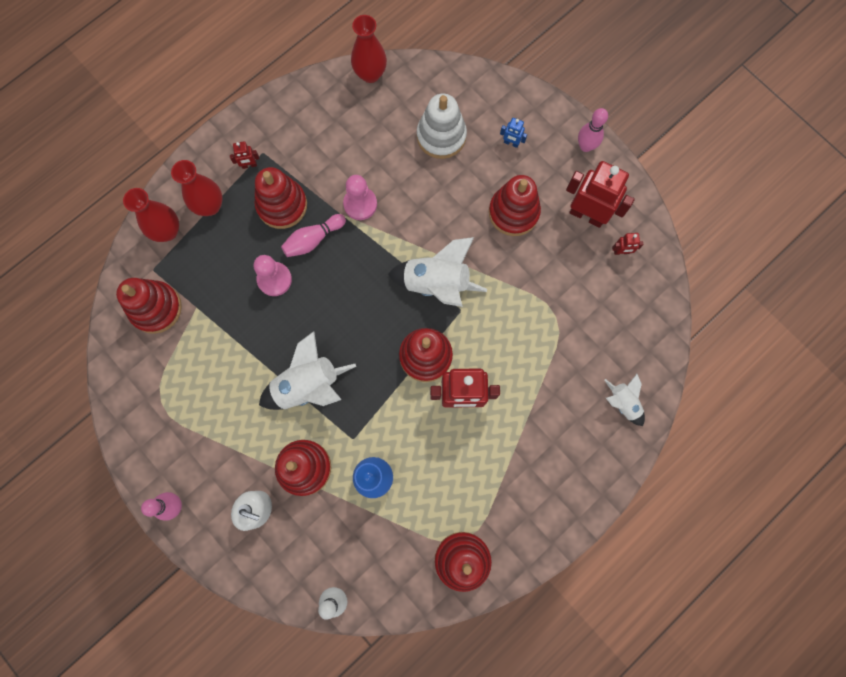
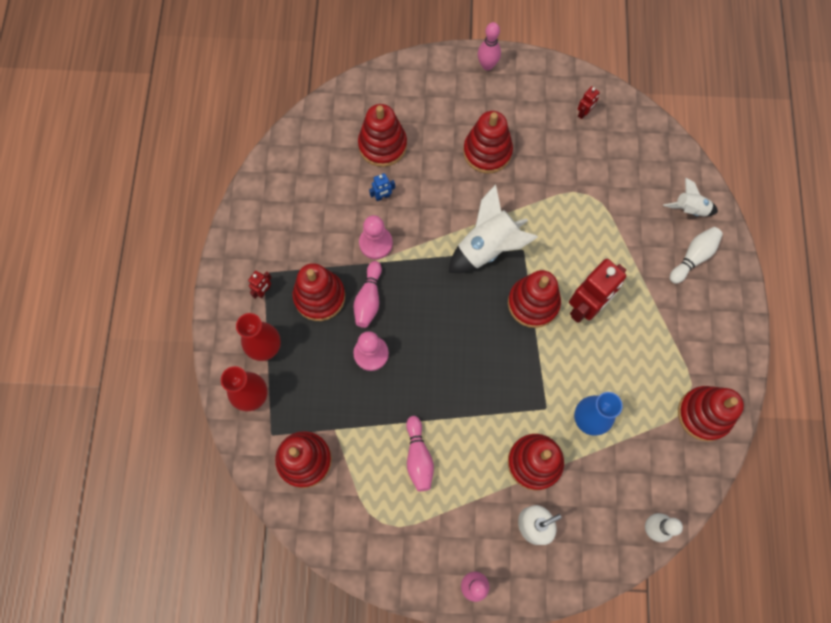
camera: 45 degrees left, 5 degrees down
white rocket [259,331,356,410] -> none
red vase [351,15,387,83] -> none
white stacking toy [417,93,467,159] -> red stacking toy [358,104,407,167]
blue robot [500,118,527,148] -> blue robot moved to [369,173,395,201]
red robot [566,161,635,228] -> none
none -> pink bowling pin [406,416,434,491]
none -> white bowling pin [670,227,723,284]

